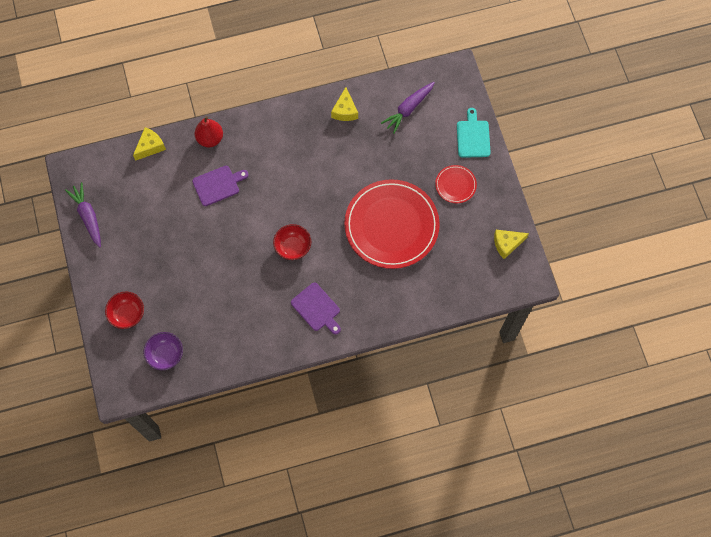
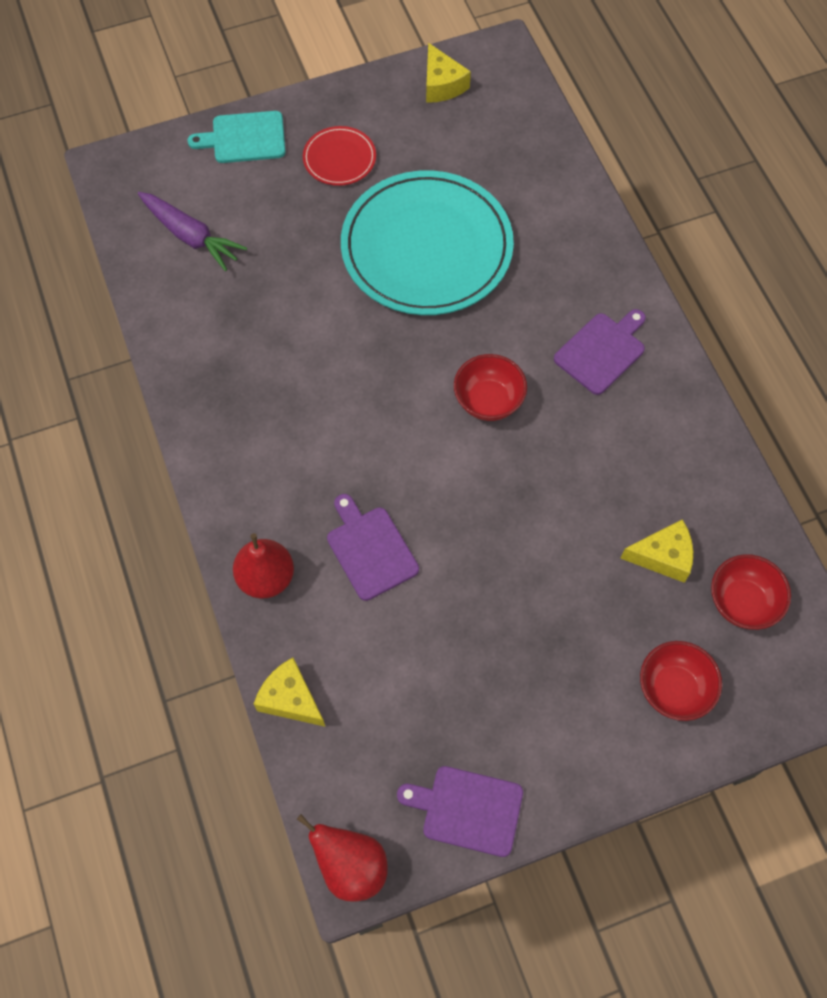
camera: 95 degrees left, 5 degrees down
purple carrot [65,182,101,248] -> purple cutting board [397,766,523,857]
purple bowl [144,332,183,370] -> red bowl [711,554,791,630]
yellow cheese [331,87,358,121] -> yellow cheese moved to [620,519,693,583]
red plate [344,179,440,269] -> turquoise plate [341,170,514,315]
none -> red pear [297,814,388,902]

